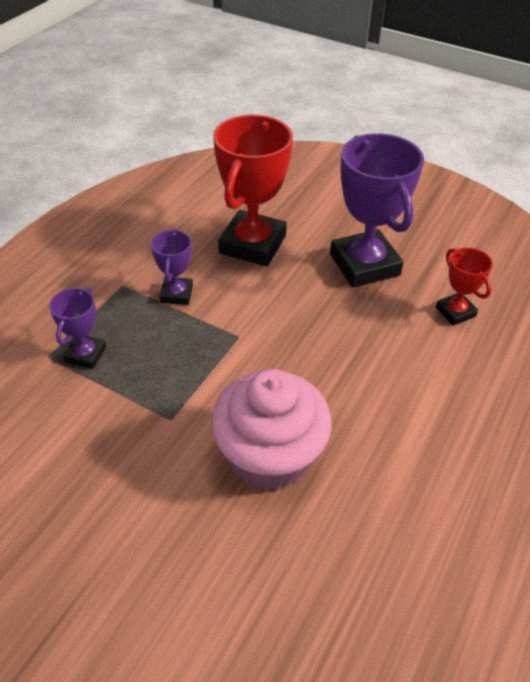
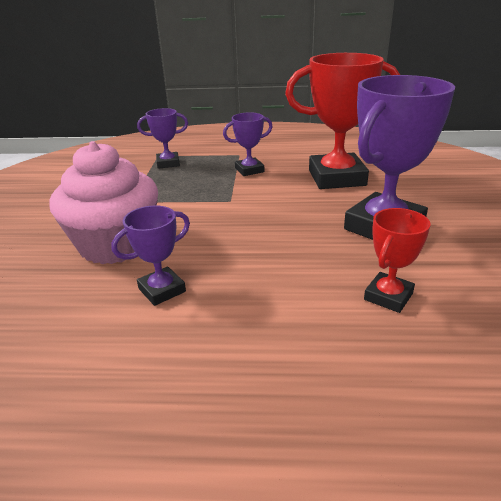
camera: 65 degrees right, 15 degrees down
none -> purple trophy [111,205,190,306]

